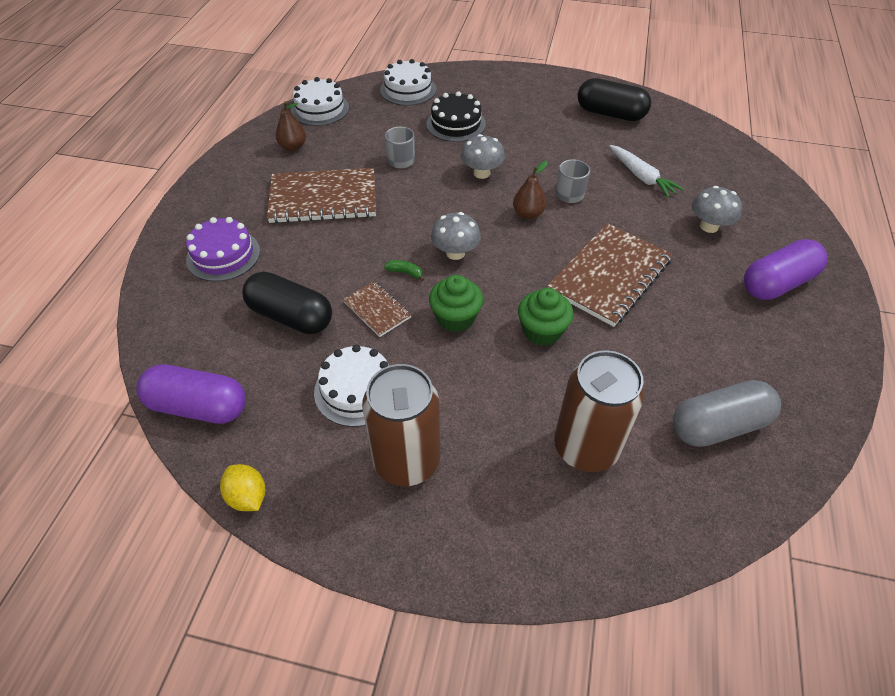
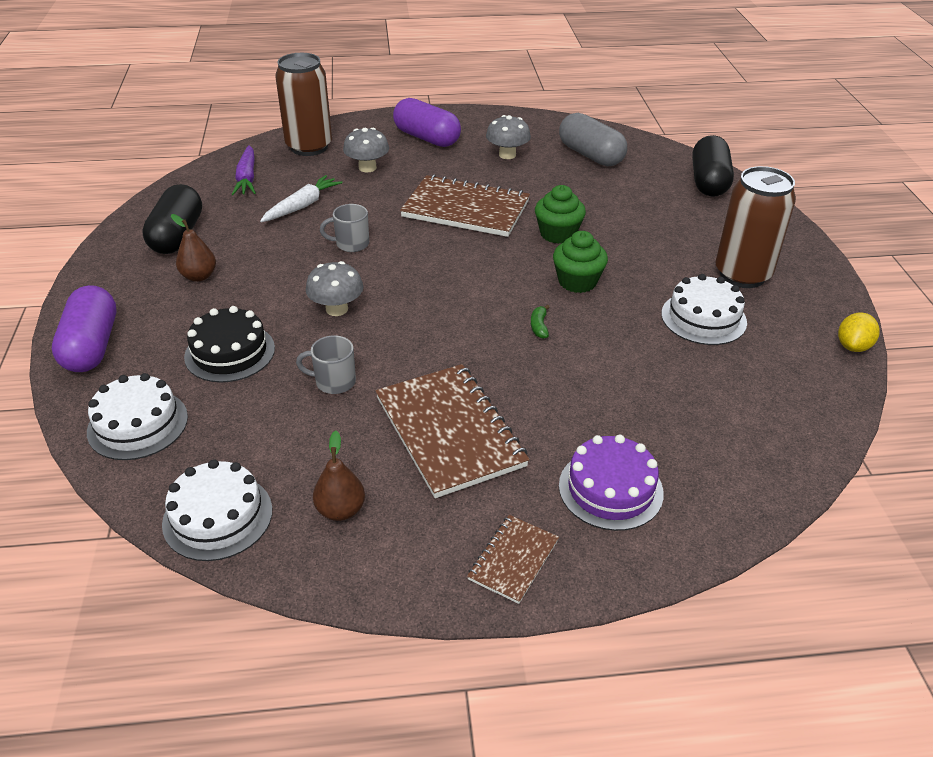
camera: 110 degrees left, 10 degrees down
purple capsule [136,364,246,424] -> purple capsule moved to [52,285,116,372]
black capsule [242,272,332,334] -> black capsule moved to [692,135,734,197]
brown notebook [343,281,411,337] -> brown notebook moved to [467,515,559,604]
grey mushroom [431,212,481,260] -> grey mushroom moved to [486,115,531,159]
brown pear [513,161,548,219] -> brown pear moved to [171,214,216,282]
brown can [554,350,645,472] -> brown can moved to [275,53,332,156]
none -> purple carrot [232,145,256,195]

